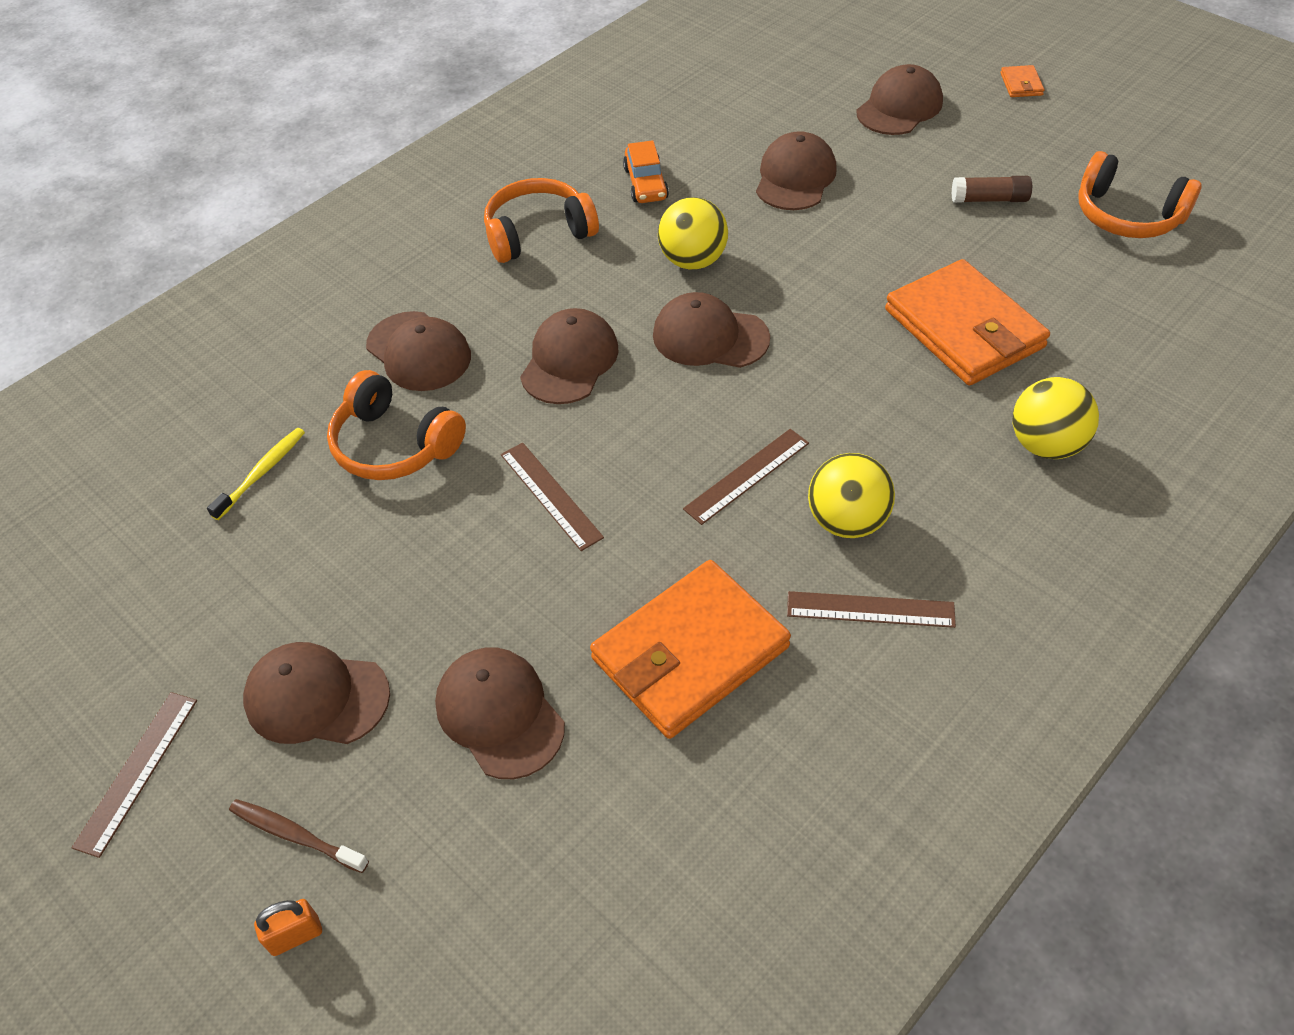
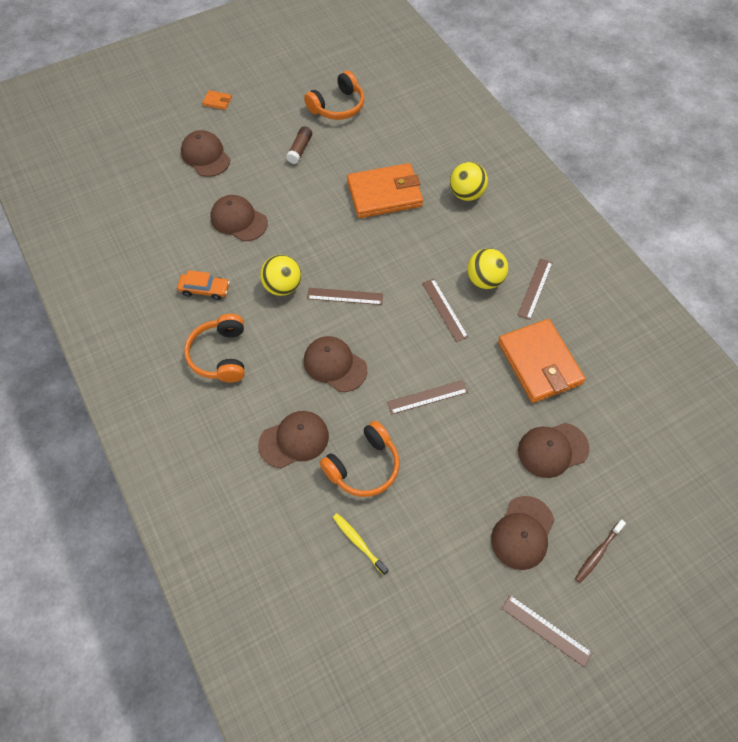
camera: 75 degrees left, 10 degrees up
orange padlock [254,899,322,956] -> none
brown cap [653,292,770,368] -> brown ruler [307,288,383,305]

